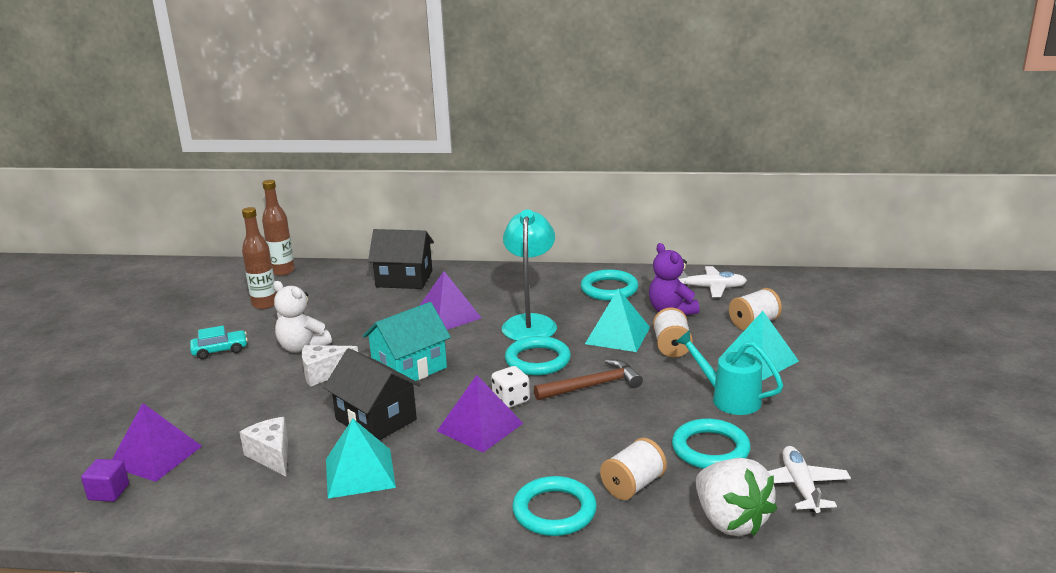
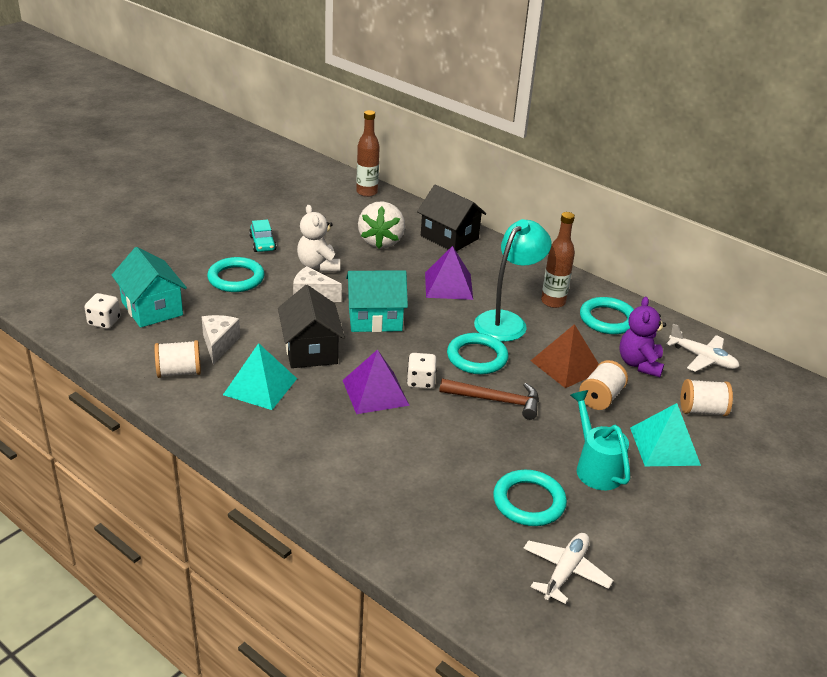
camera: 30 degrees right, 10 degrees up
purple cube [81,459,129,502] -> white dice [85,293,121,329]
purple pyramid [112,403,202,482] -> turquoise house [112,247,187,328]
turquoise car [190,326,248,359] -> turquoise car turned 60 degrees clockwise [249,219,276,252]
brown bottle [242,207,276,309] -> brown bottle moved to [541,212,575,308]
turquoise ring [512,476,597,536] -> turquoise ring moved to [207,257,265,292]
turquoise pyramid [585,289,650,352] -> brown pyramid [531,324,599,388]
white spool [600,438,667,500] -> white spool moved to [155,340,201,378]
white strawberry [696,458,777,536] -> white strawberry moved to [358,201,405,248]

